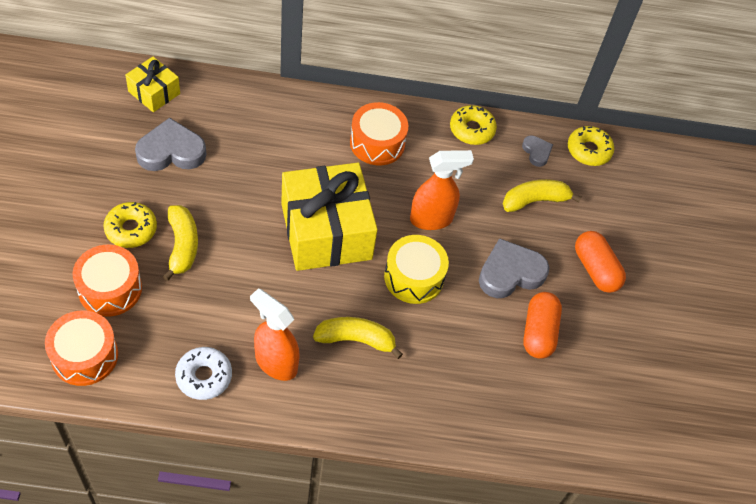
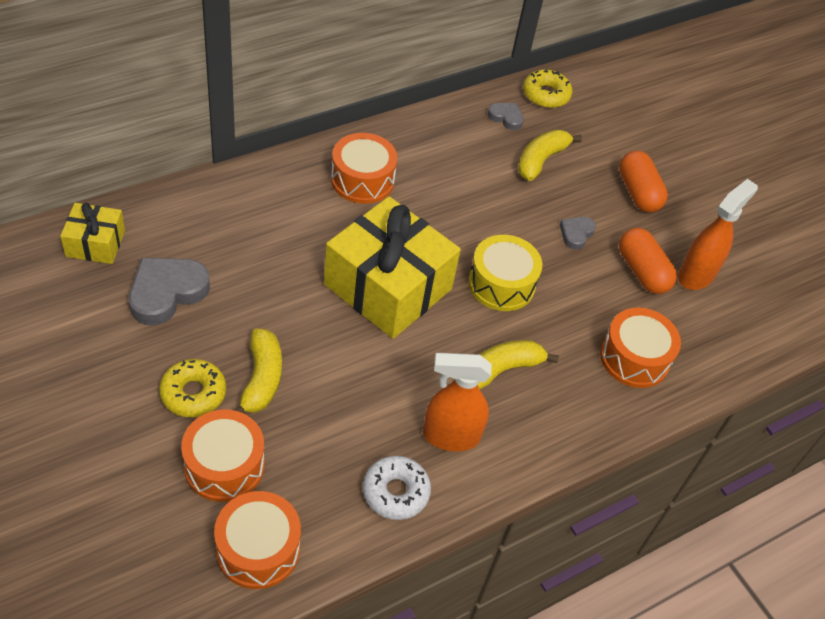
camera: 35 degrees left, 5 degrees down
yellow banana [162,205,198,281] -> yellow banana turned 45 degrees clockwise [234,328,282,413]
orange spray bottle [410,150,474,230] -> orange spray bottle moved to [678,179,758,290]
yellow donut [450,105,497,145] -> none
grey heart [479,238,550,298] -> grey heart [560,217,596,250], size x0.53
orange capsule [575,231,626,293] -> orange capsule turned 45 degrees clockwise [619,151,668,213]
none -> orange drum [600,308,681,388]

